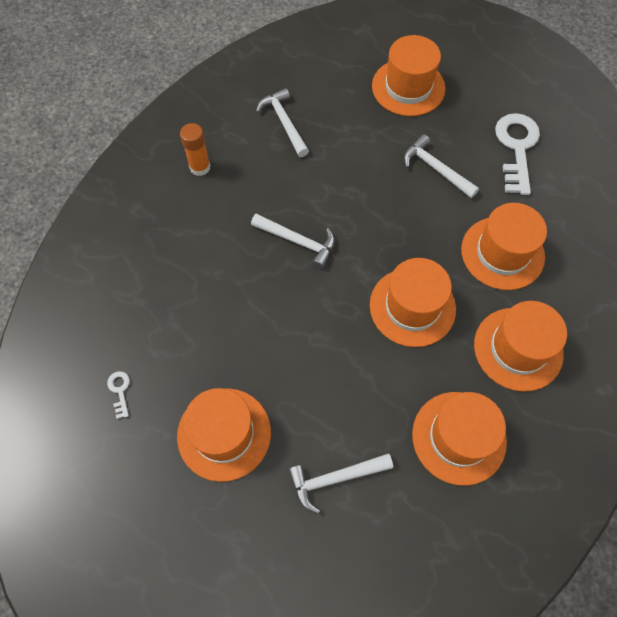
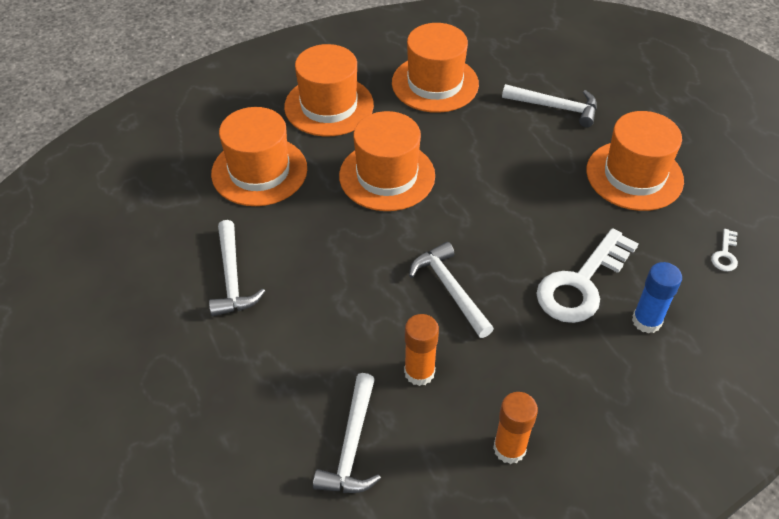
camera: 145 degrees left, 15 degrees down
orange hat [372,35,445,116] -> none
white key [495,113,540,195] -> white key moved to [536,228,638,323]
none -> orange glue stick [404,314,439,386]
none -> blue glue stick [632,262,682,334]

